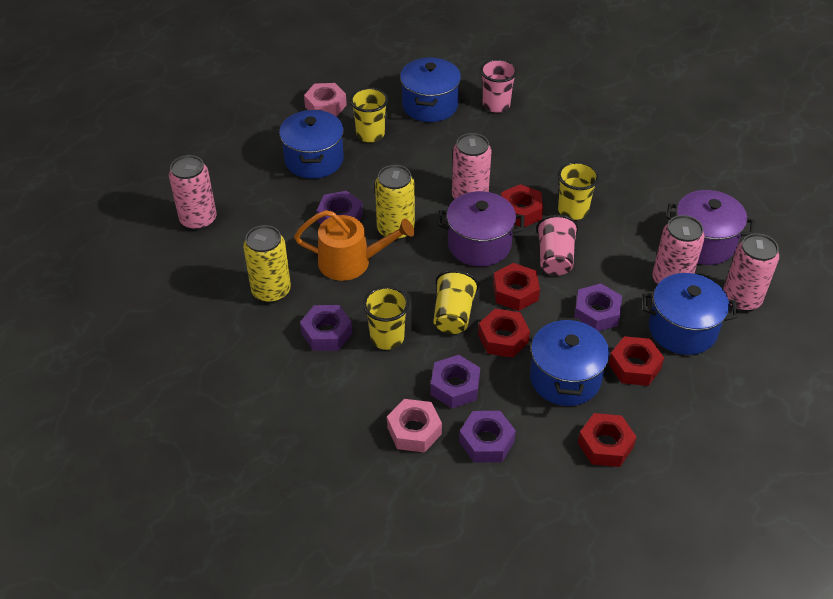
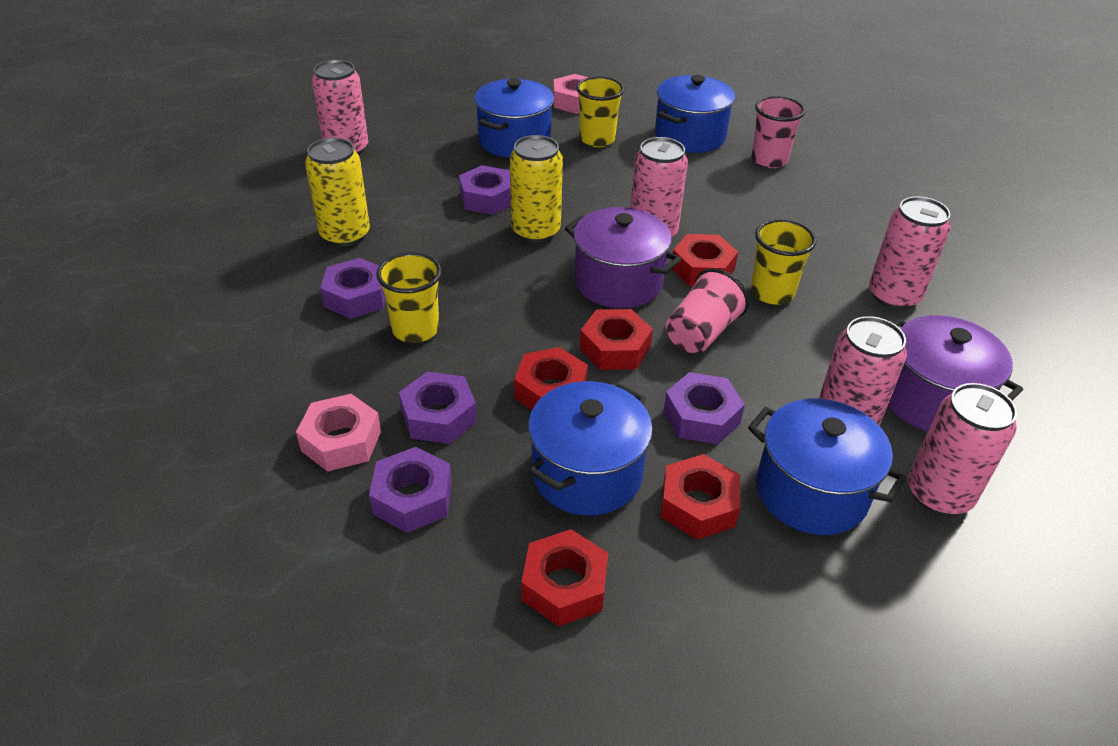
camera: 30 degrees right, 5 degrees down
orange watering can [294,210,414,281] -> none
yellow cup [434,270,479,334] -> none
none -> pink can [869,196,951,309]

